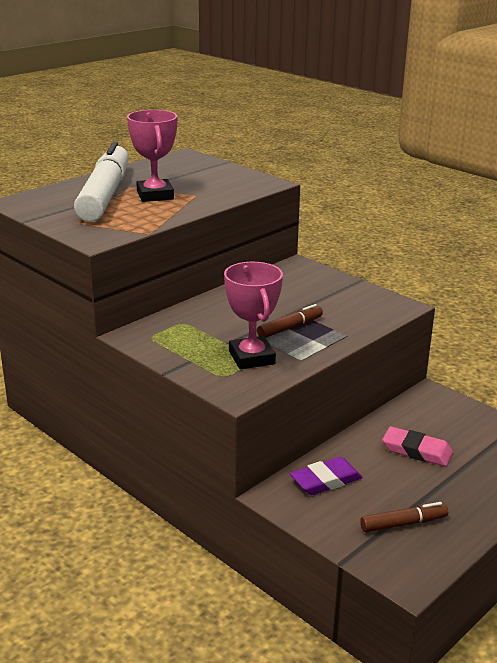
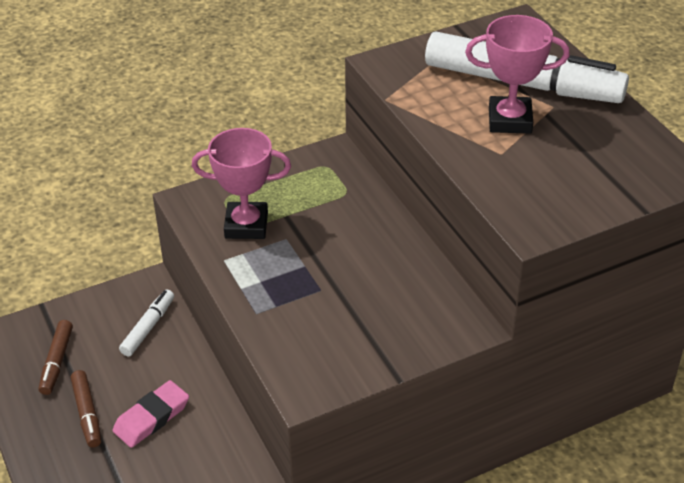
camera: 110 degrees right, 15 degrees up
brown marker [257,304,323,338] -> brown marker moved to [71,370,101,448]
purple eraser [290,457,363,495] -> white marker [119,289,174,357]

